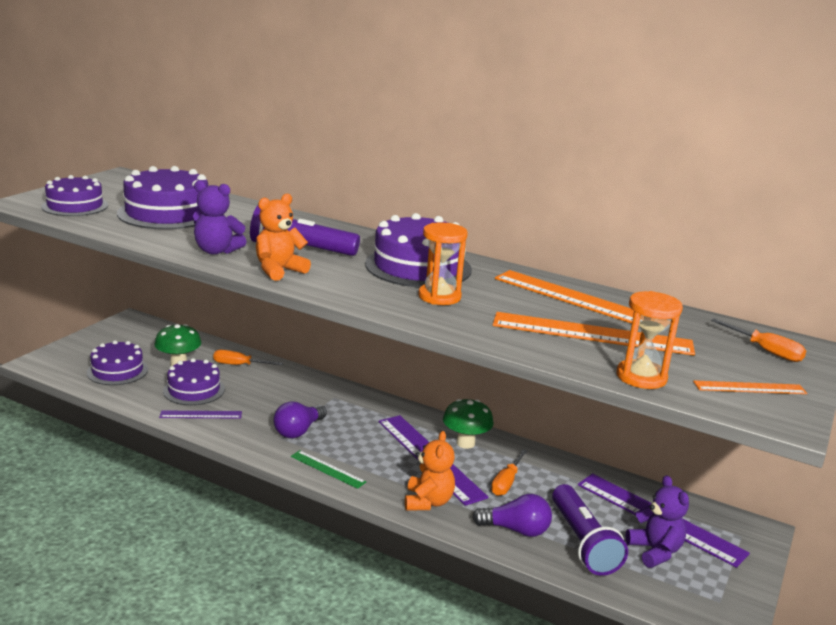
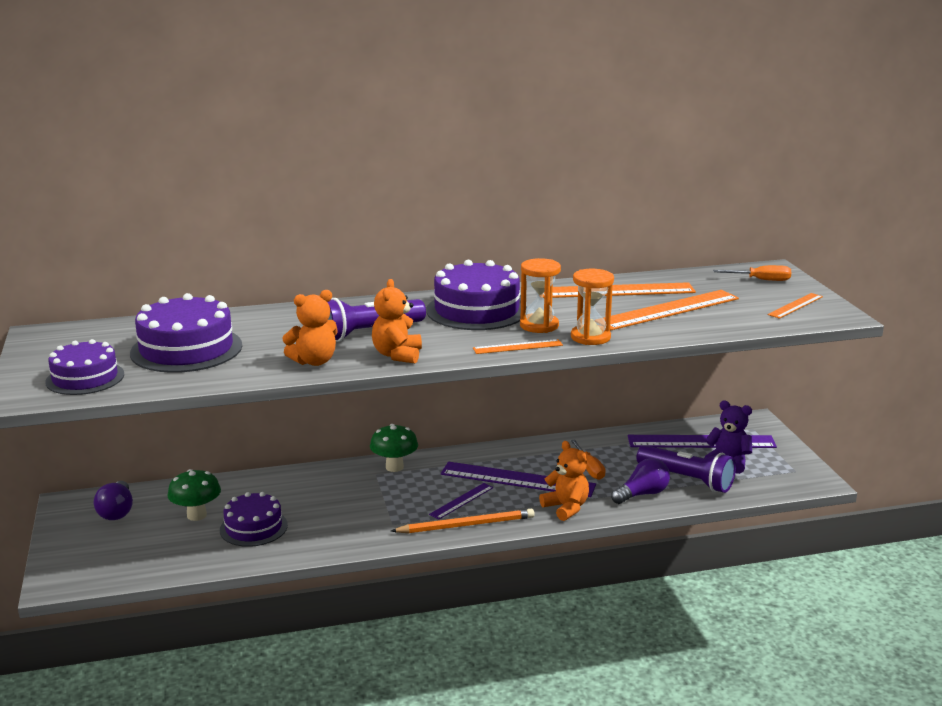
camera: 40 degrees left, 0 degrees up
purple cake [87,340,148,385] -> none
purple ruler [159,411,242,419] -> purple ruler moved to [429,483,494,520]
purple teddy bear [193,180,247,255] -> orange teddy bear [282,290,338,366]
orange screwdriver [213,350,283,365] -> none
purple light bulb [273,402,327,438] -> purple light bulb moved to [94,481,133,520]
green ruler [291,450,366,489] -> orange pencil [391,509,535,533]
green mushroom [443,399,494,449] -> green mushroom moved to [370,424,418,472]
orange hourglass [617,291,683,389] -> orange hourglass moved to [571,269,614,345]
none -> orange ruler [473,339,563,354]

